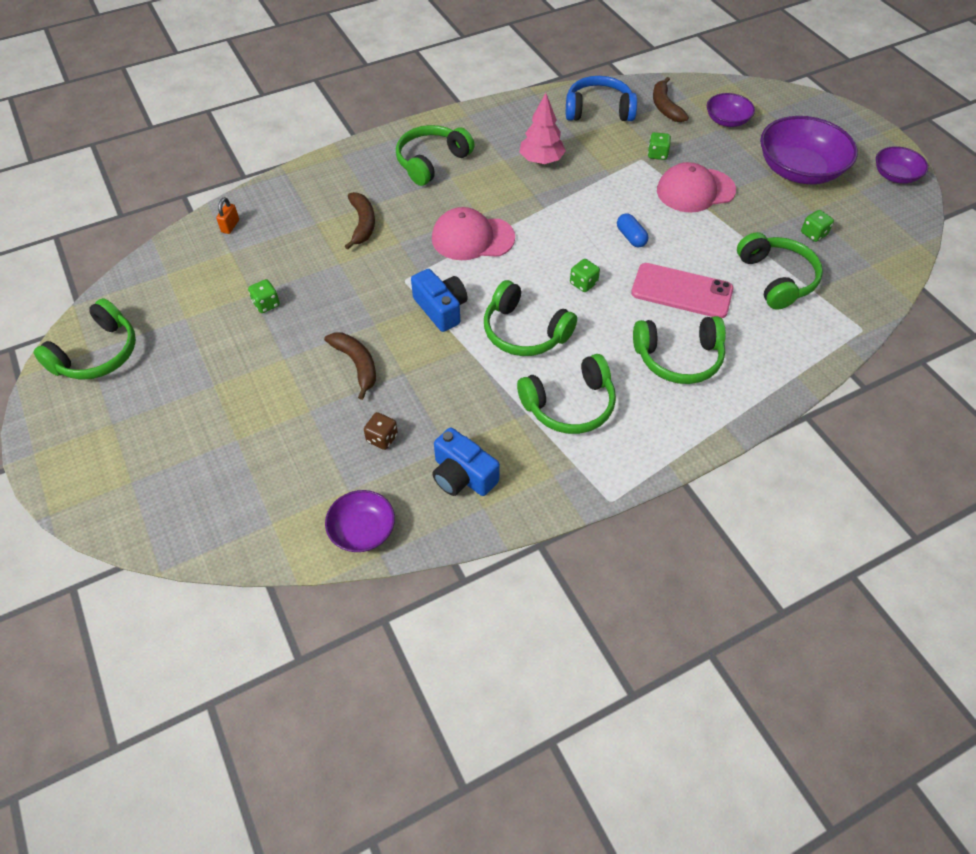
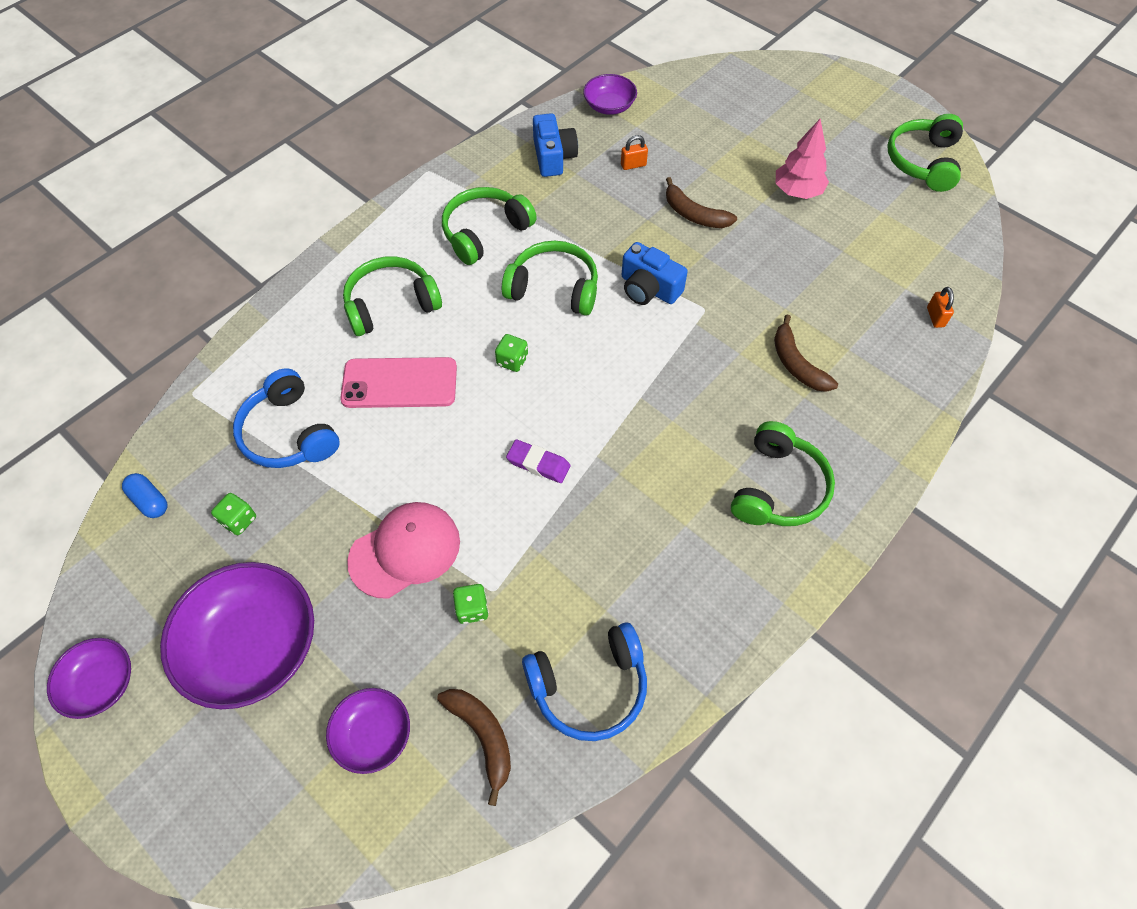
camera: 160 degrees right, 5 degrees up
green dice [248,279,280,313] -> none
brown dice [364,412,398,450] -> orange padlock [621,135,648,170]
pink cap [432,207,515,260] -> none
blue camera [432,427,500,496] -> blue camera turned 60 degrees clockwise [533,113,578,177]
pink tree [520,93,566,164] -> pink tree moved to [776,119,829,199]
blue capsule [617,213,648,247] -> blue capsule moved to [122,473,167,518]
green headphones [737,232,823,310] -> blue headphones [233,368,340,468]
none -> purple eraser [506,439,571,483]

